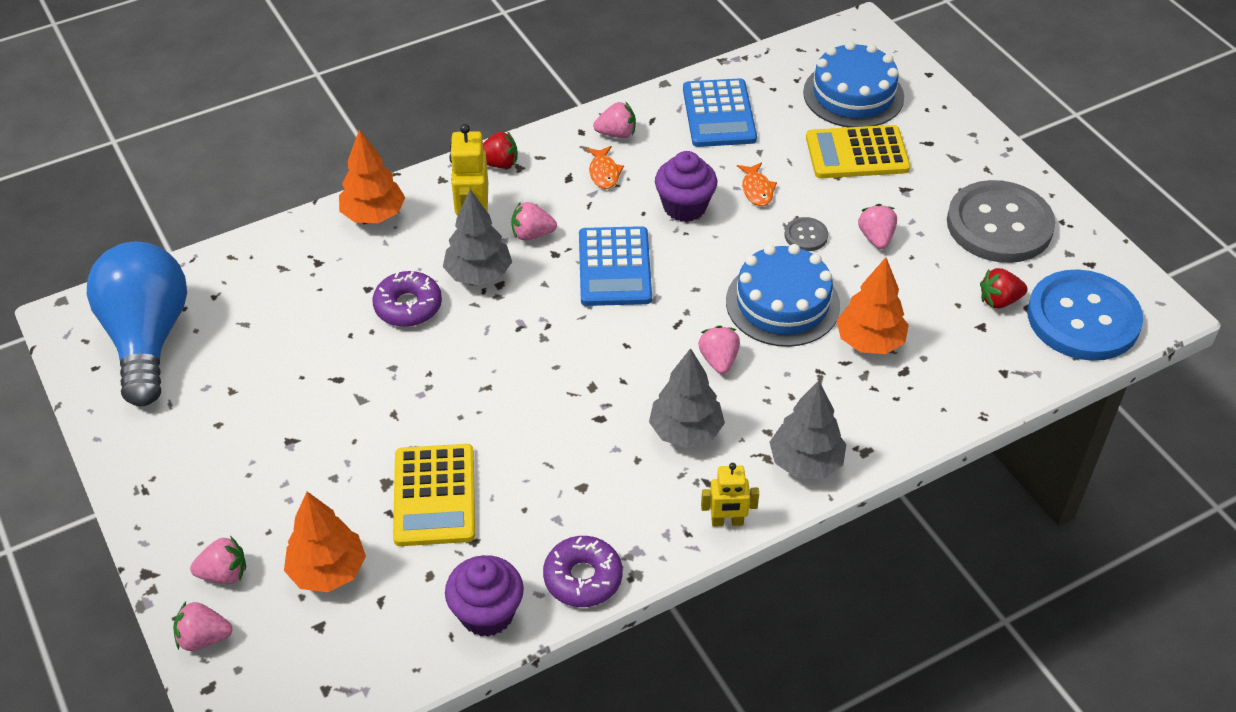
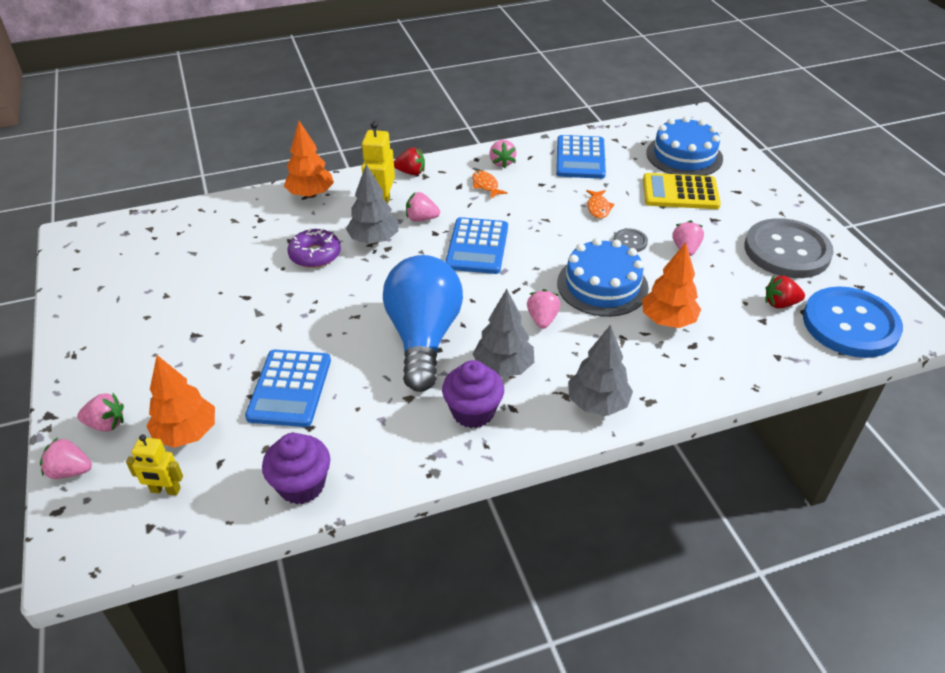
camera: 10 degrees right, 5 degrees down
blue light bulb [87,242,187,406] -> blue light bulb moved to [383,255,463,392]
yellow calculator [393,444,475,546] -> blue calculator [245,350,331,427]
purple donut [543,536,623,607] -> none
orange fish [586,146,624,189] -> orange fish turned 150 degrees clockwise [472,171,507,199]
pink strawberry [593,101,636,138] -> pink strawberry turned 75 degrees clockwise [489,140,517,168]
purple cupcake [655,151,717,222] -> purple cupcake moved to [442,360,504,428]
yellow robot [701,463,759,527] -> yellow robot moved to [126,434,183,495]

